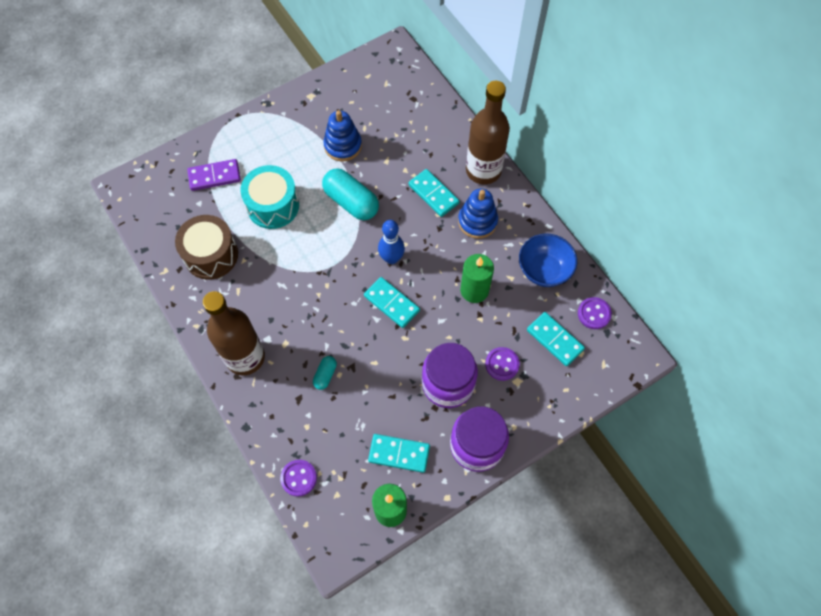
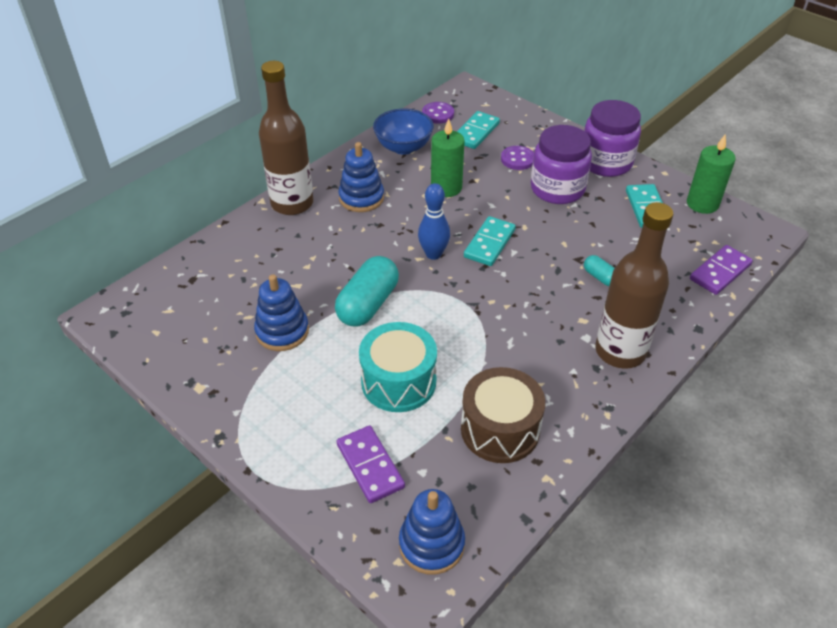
camera: 105 degrees left, 20 degrees down
purple button [280,460,317,497] -> purple domino [690,245,753,295]
turquoise capsule [313,356,337,390] -> turquoise capsule turned 45 degrees clockwise [584,255,615,286]
turquoise domino [408,169,459,217] -> none
none -> blue stacking toy [399,489,465,575]

